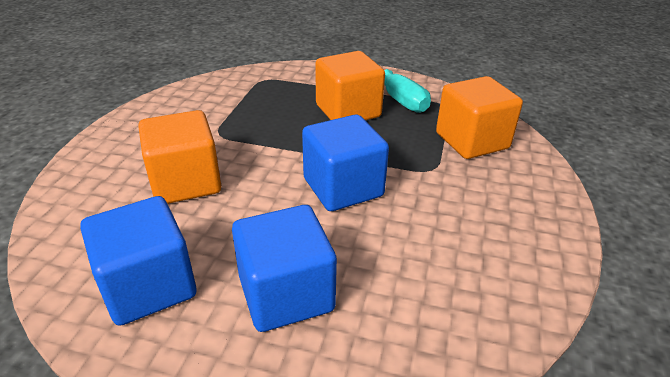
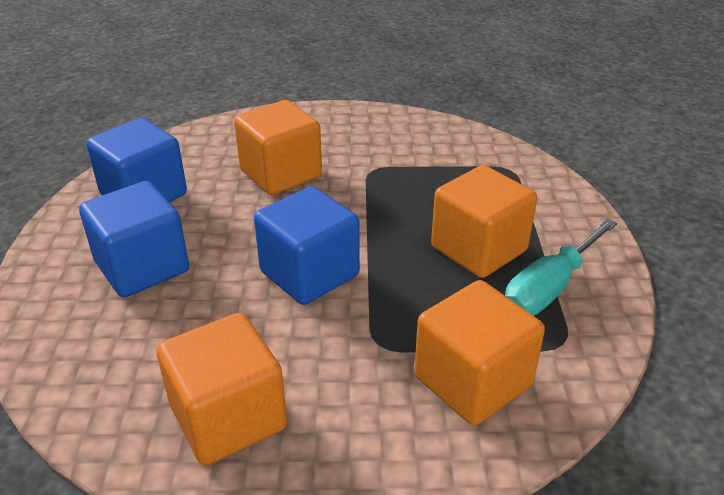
camera: 75 degrees right, 0 degrees up
none -> orange cube [157,313,287,465]

